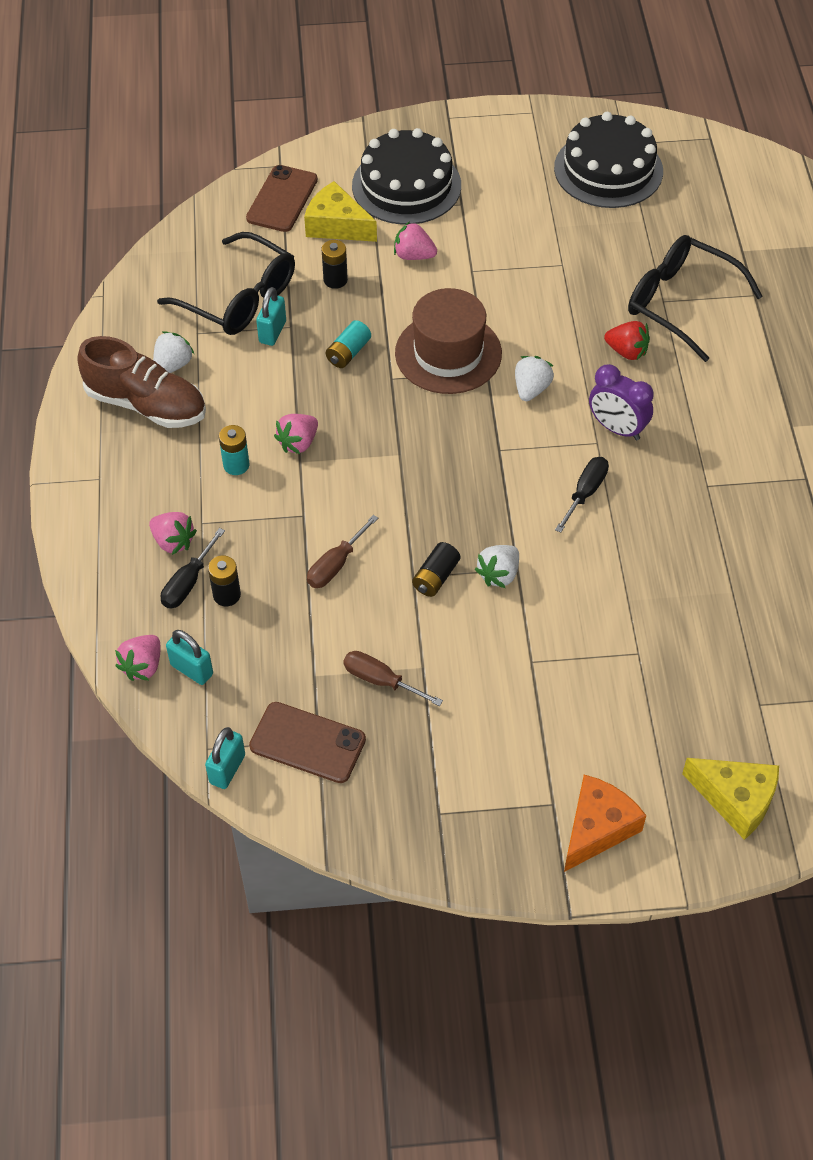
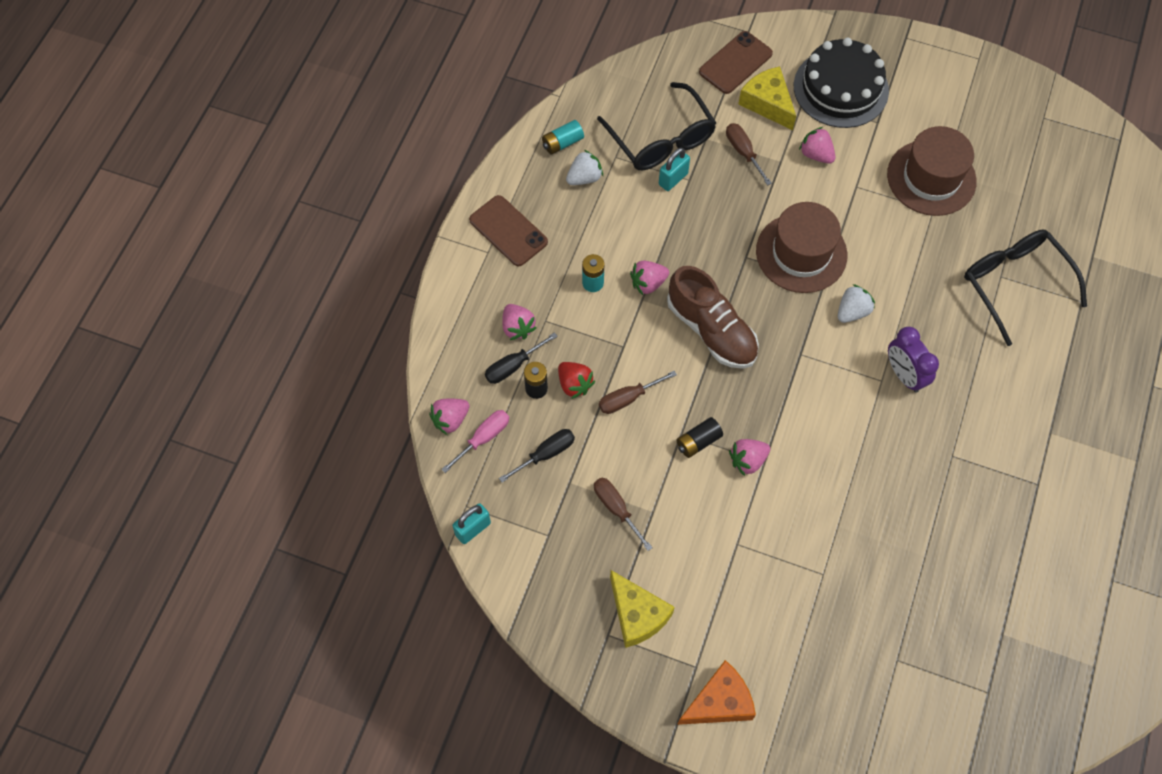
camera: 25 degrees right, 10 degrees up
brown shoe [77,336,206,428] -> brown shoe moved to [667,266,759,369]
turquoise padlock [166,630,213,685] -> pink screwdriver [441,410,509,473]
brown phone [249,702,366,783] -> brown phone moved to [469,195,548,267]
black battery [322,240,348,289] -> brown screwdriver [726,123,772,186]
turquoise battery [326,320,371,368] -> turquoise battery moved to [542,120,584,155]
white strawberry [475,545,519,588] -> pink strawberry [729,439,770,476]
black cake [554,112,663,208] -> none
black screwdriver [555,457,609,533] -> black screwdriver moved to [499,429,575,483]
red strawberry [604,321,650,361] -> red strawberry moved to [558,362,595,399]
yellow cheese [682,758,779,840] -> yellow cheese moved to [610,570,675,648]
none -> brown hat [887,126,977,216]

